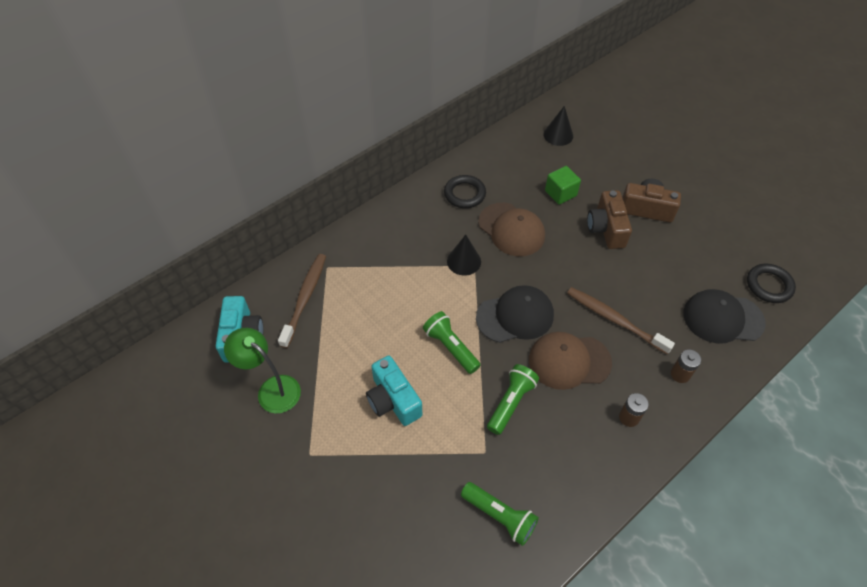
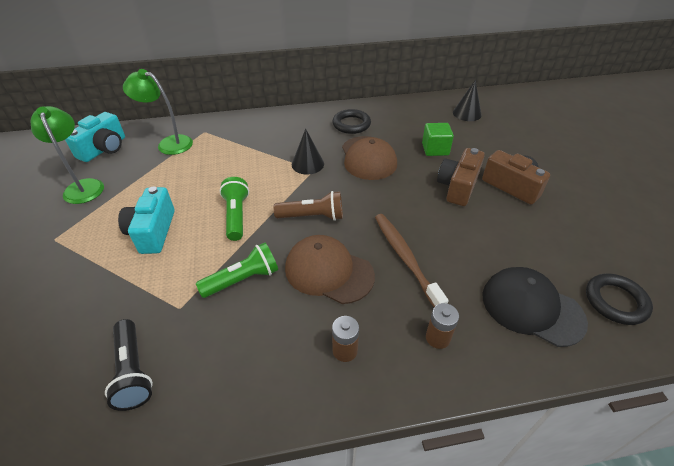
camera: 30 degrees right, 10 degrees down
brown toothbrush [278,254,326,348] -> green lamp [123,69,193,155]
green flashlight [461,482,539,546] -> black flashlight [105,319,153,411]
black cap [476,285,554,343] -> brown flashlight [273,191,343,221]

